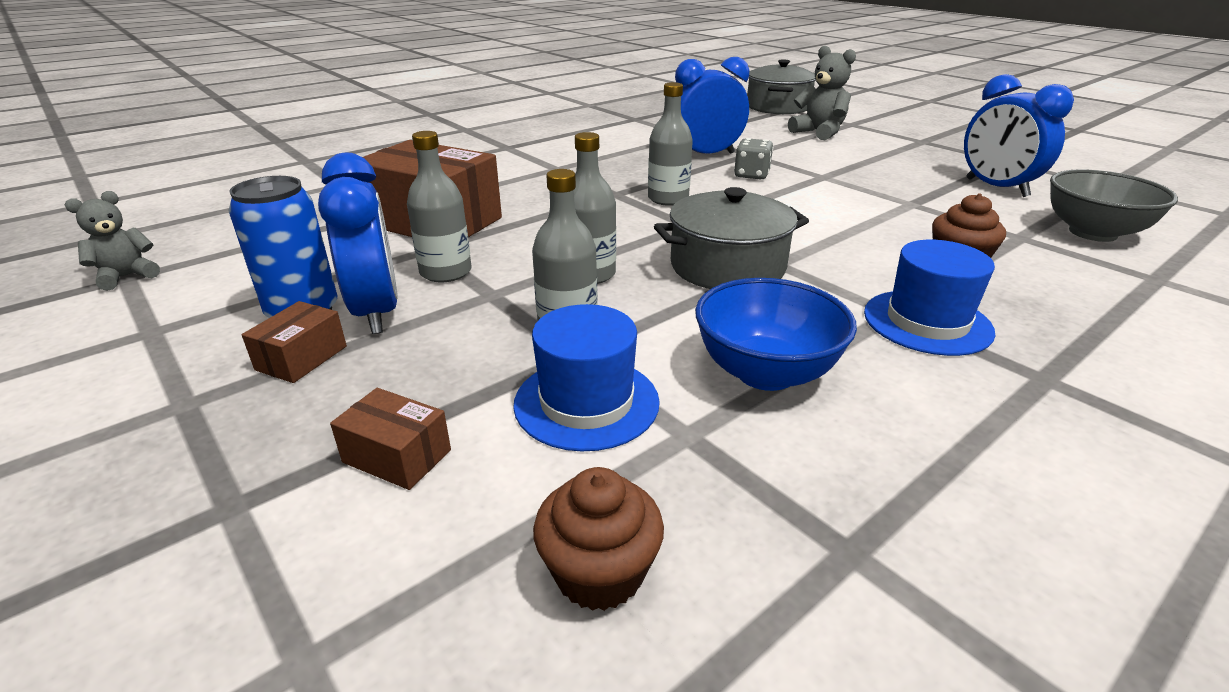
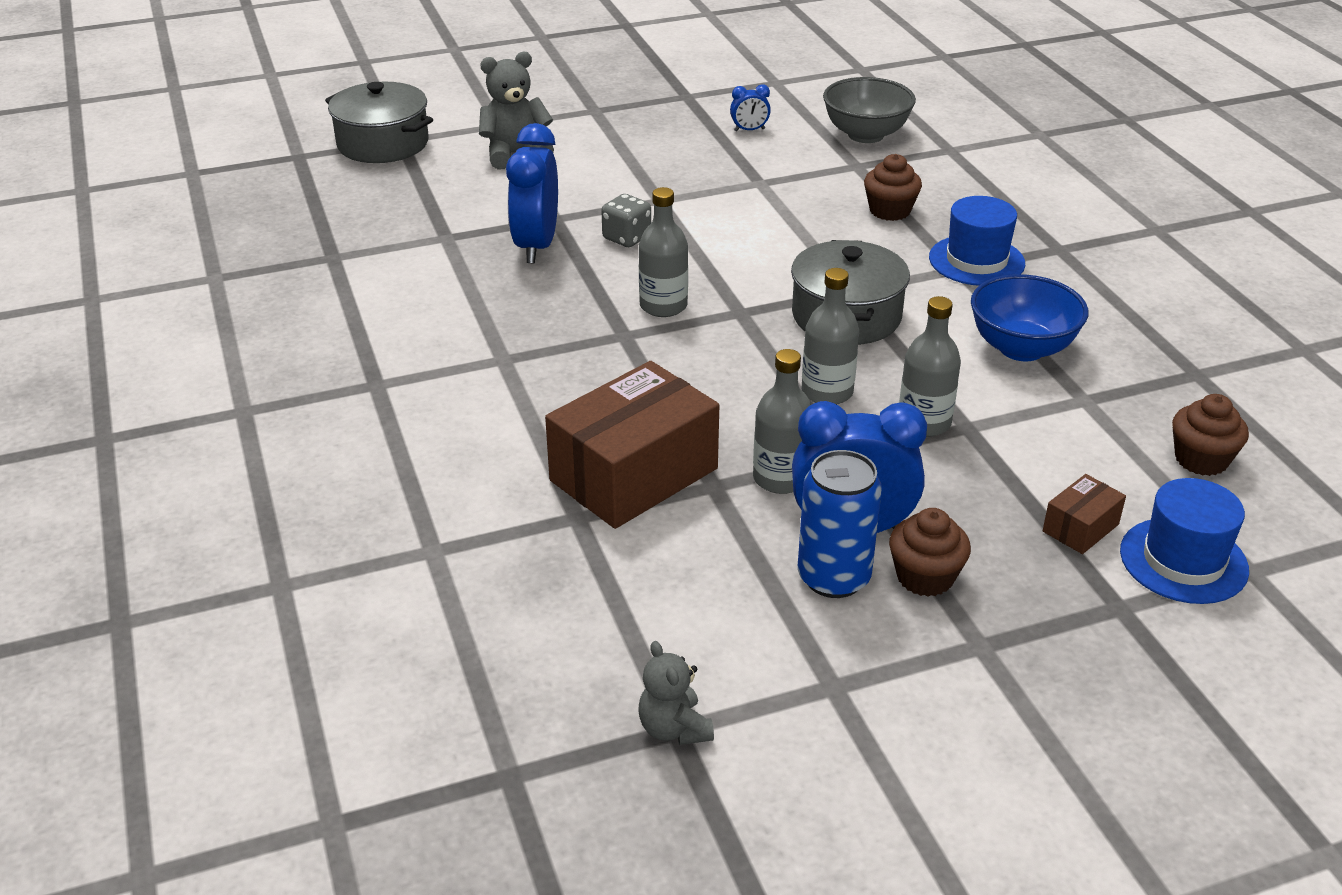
camera: 70 degrees left, 5 degrees up
brown box [242,301,347,383] -> brown cupcake [889,508,971,597]
blue hat [513,304,660,452] -> blue hat moved to [1120,478,1249,604]
blue clock [964,74,1074,197] -> blue clock [730,84,771,132], size x0.46

